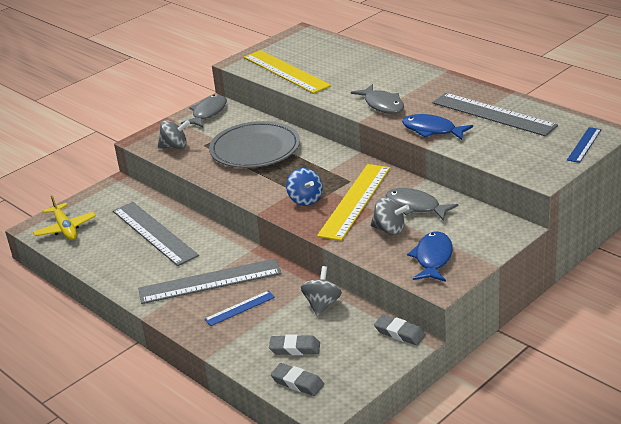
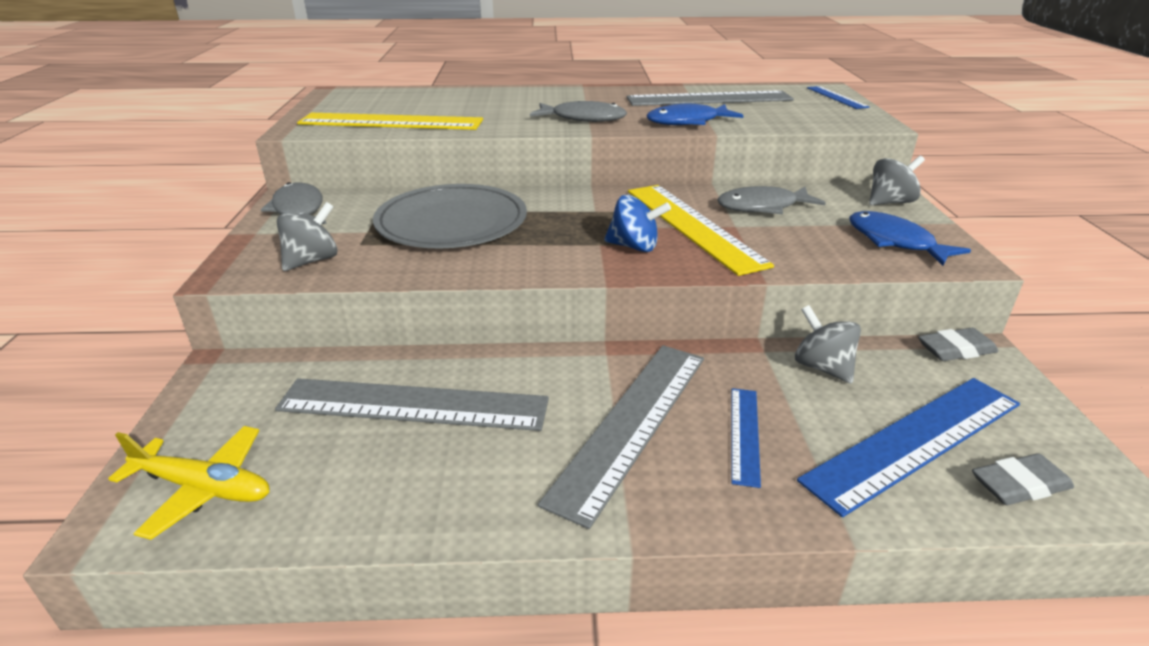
camera: 50 degrees left, 0 degrees up
grey eraser [269,334,320,355] -> blue ruler [797,378,1020,517]
grey spinning top [370,197,409,235] -> grey spinning top moved to [869,155,925,205]

